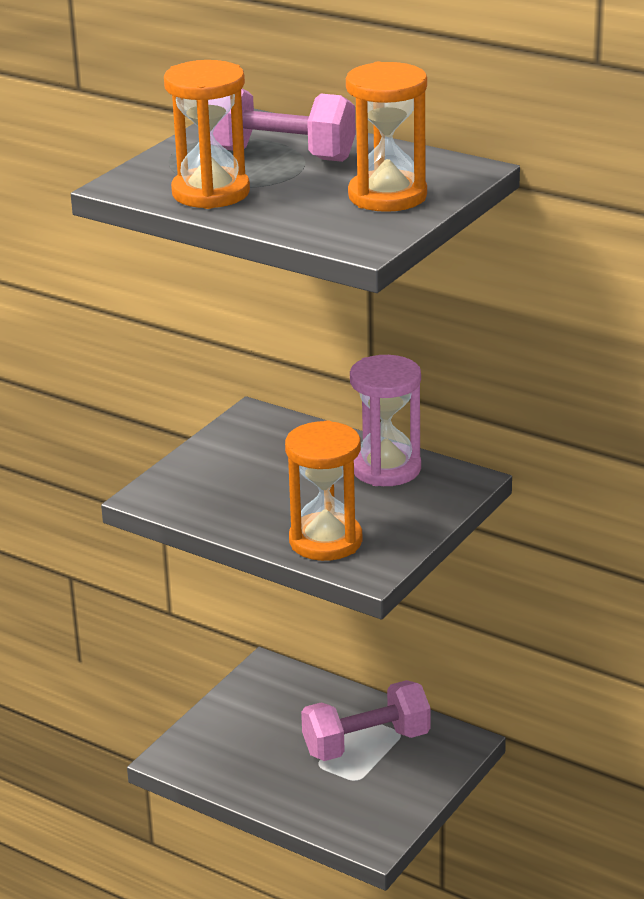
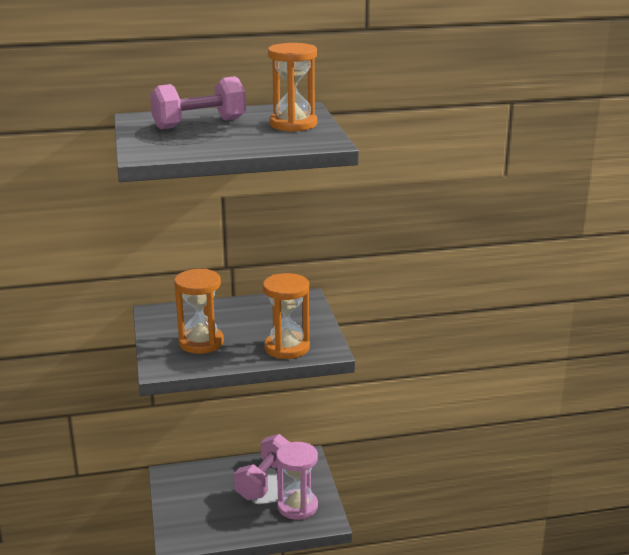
camera: 45 degrees left, 5 degrees down
orange hourglass [164,60,250,209] -> orange hourglass moved to [174,269,224,354]
pink hourglass [350,355,421,486] -> pink hourglass moved to [276,442,318,520]

